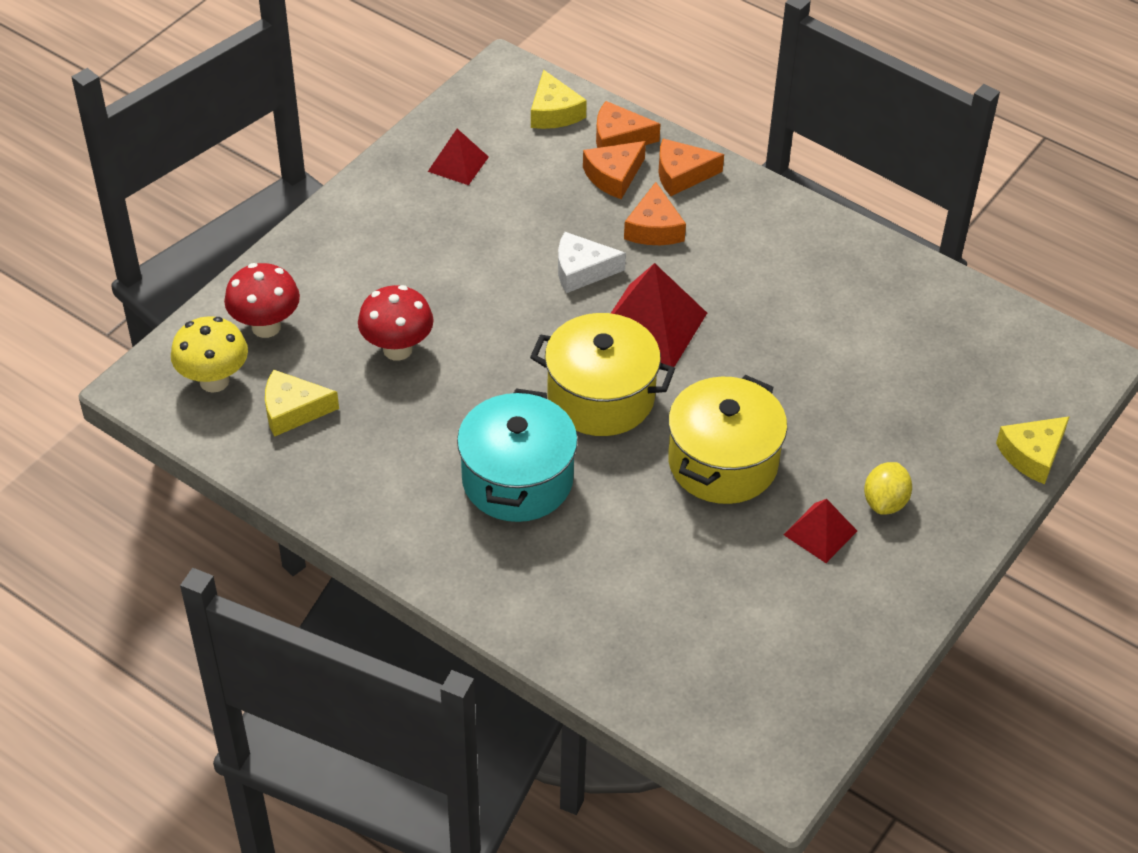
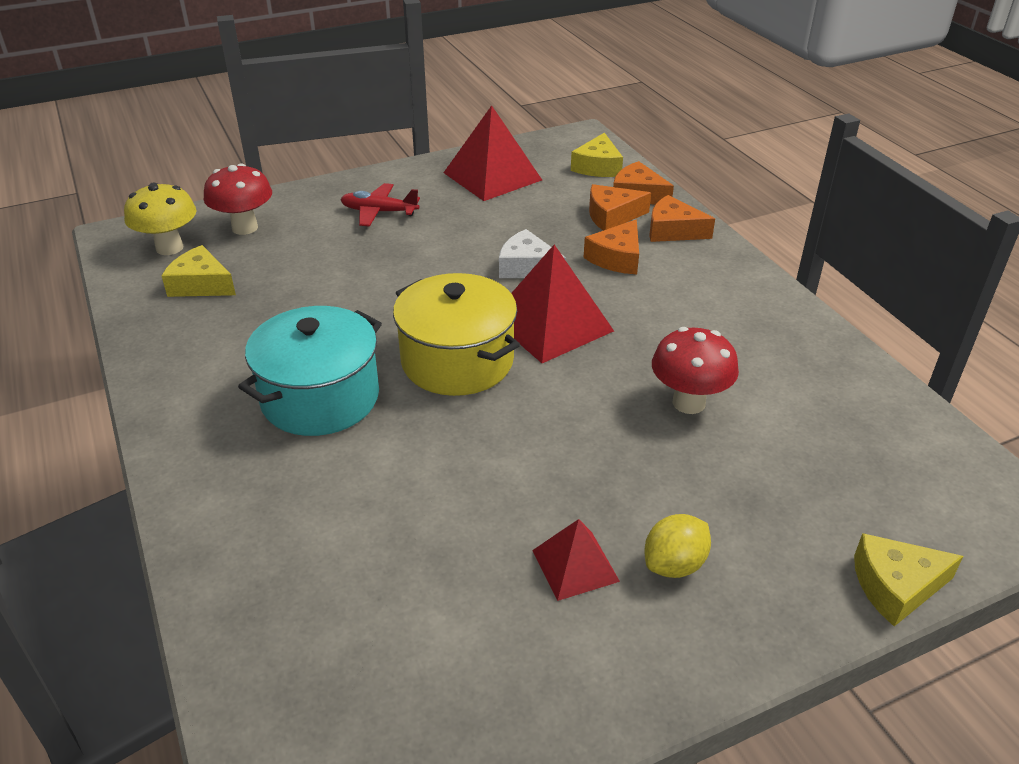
camera: 30 degrees right, 10 degrees down
red mushroom [358,285,434,361] -> red mushroom moved to [652,327,739,414]
red pyramid [428,129,489,185] -> red pyramid [443,105,542,201], size x1.77
yellow pot [668,375,787,504] -> none
none -> red plane [340,183,420,227]

